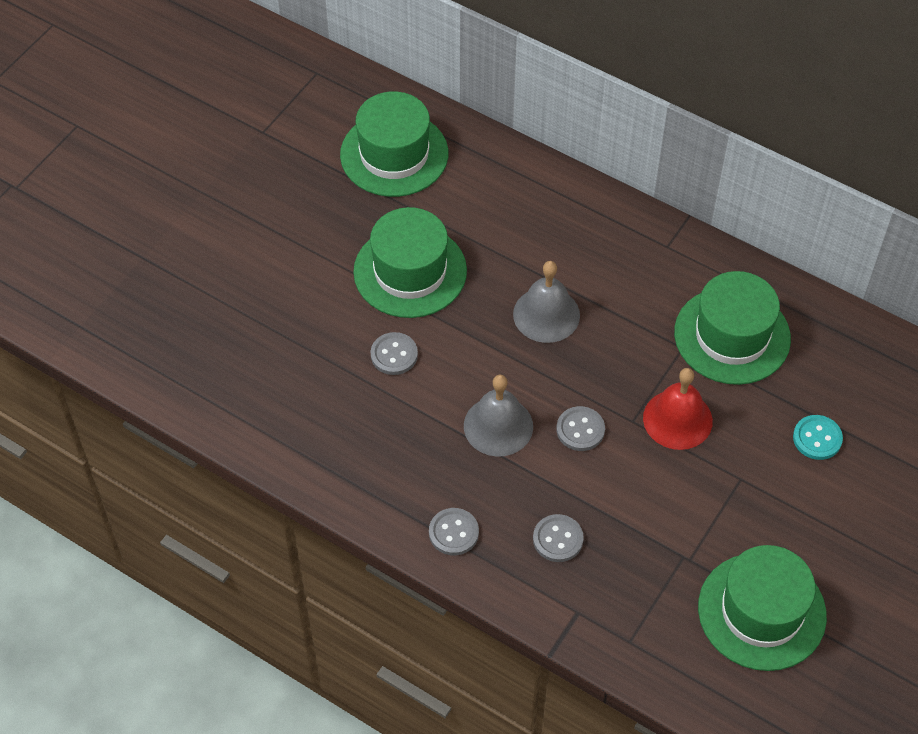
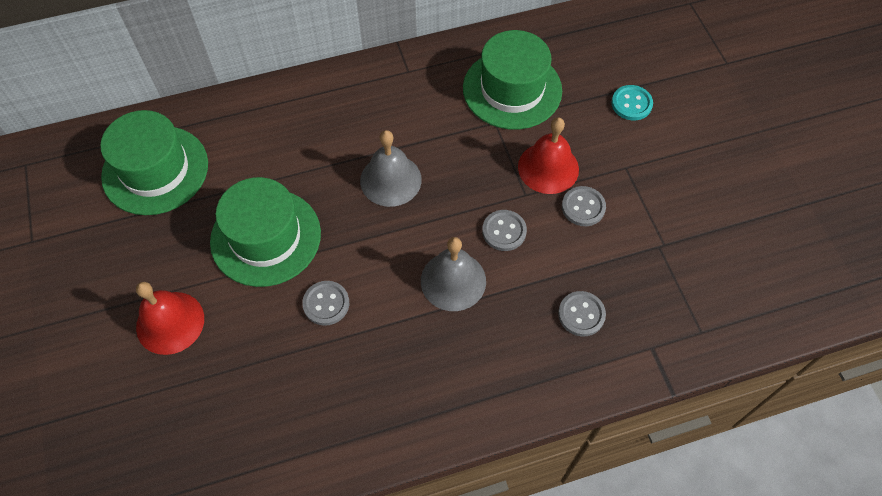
camera: 50 degrees left, 5 degrees up
grey button [429,508,479,555] -> grey button moved to [562,186,606,226]
green hat [698,545,827,671] -> none
none -> red bell [136,282,204,355]

